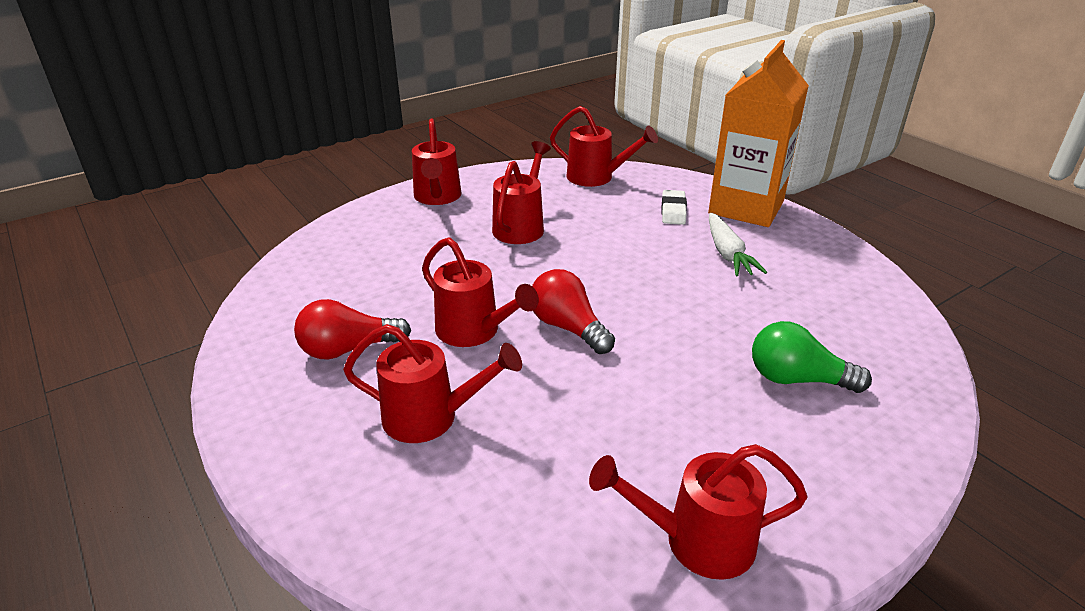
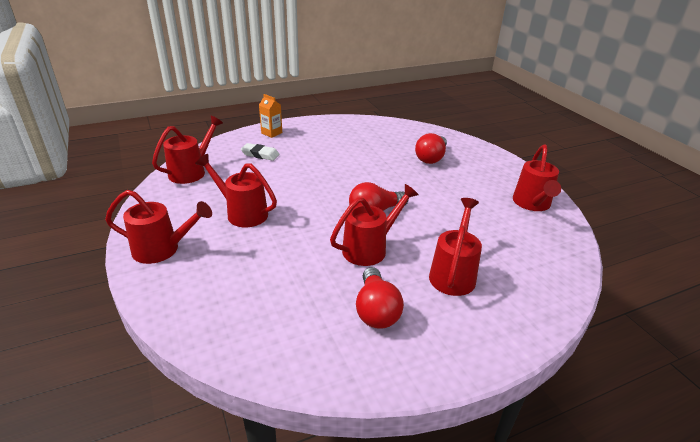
camera: 80 degrees left, 0 degrees up
orange carton [708,40,809,227] -> orange carton [259,94,282,138], size x0.40
white carrot [709,213,767,277] -> none
green light bulb [752,321,872,393] -> red light bulb [415,133,447,164]

